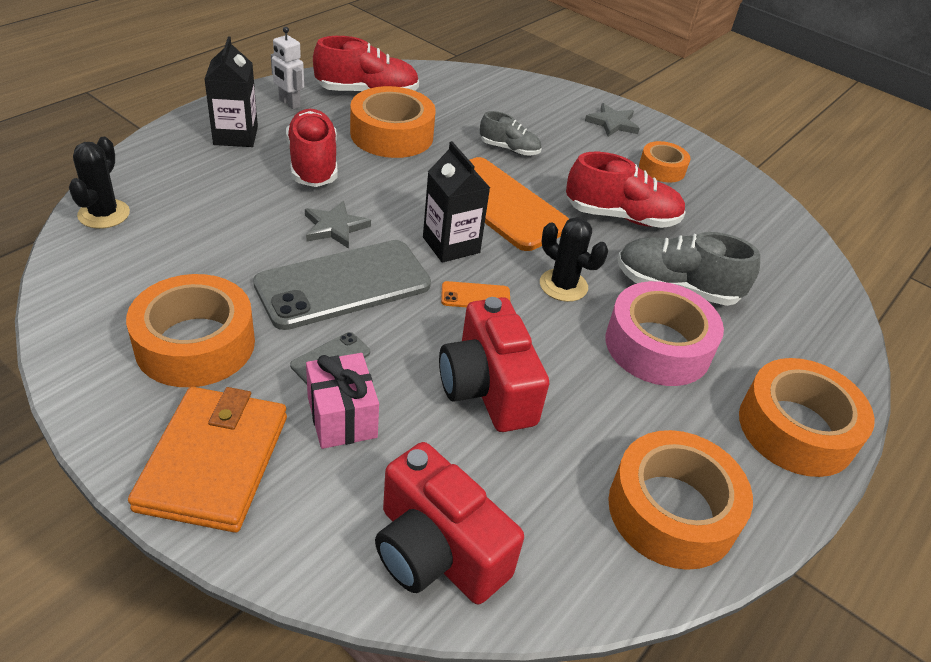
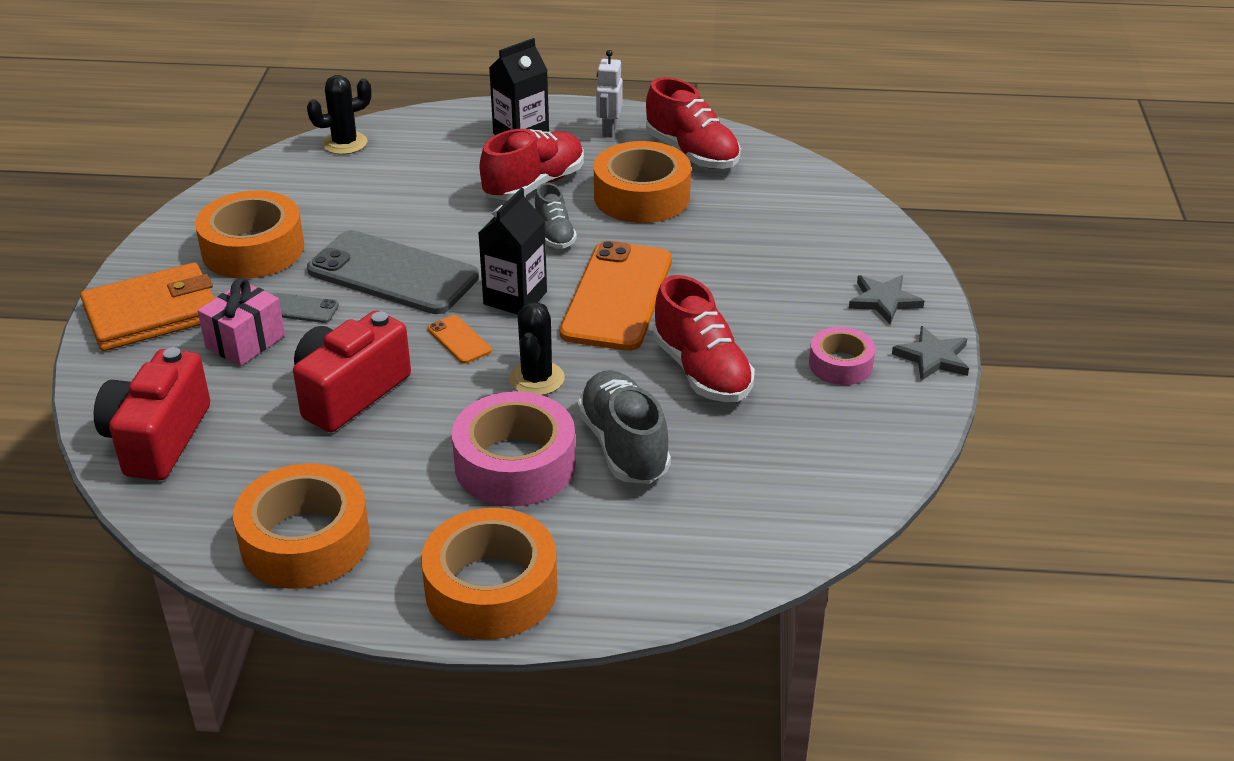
camera: 60 degrees right, 5 degrees down
grey star [305,201,371,249] -> grey star moved to [892,326,969,381]
grey shoe [480,111,541,156] -> grey shoe moved to [535,183,577,249]
orange tape [639,141,690,182] -> pink tape [809,327,875,385]

